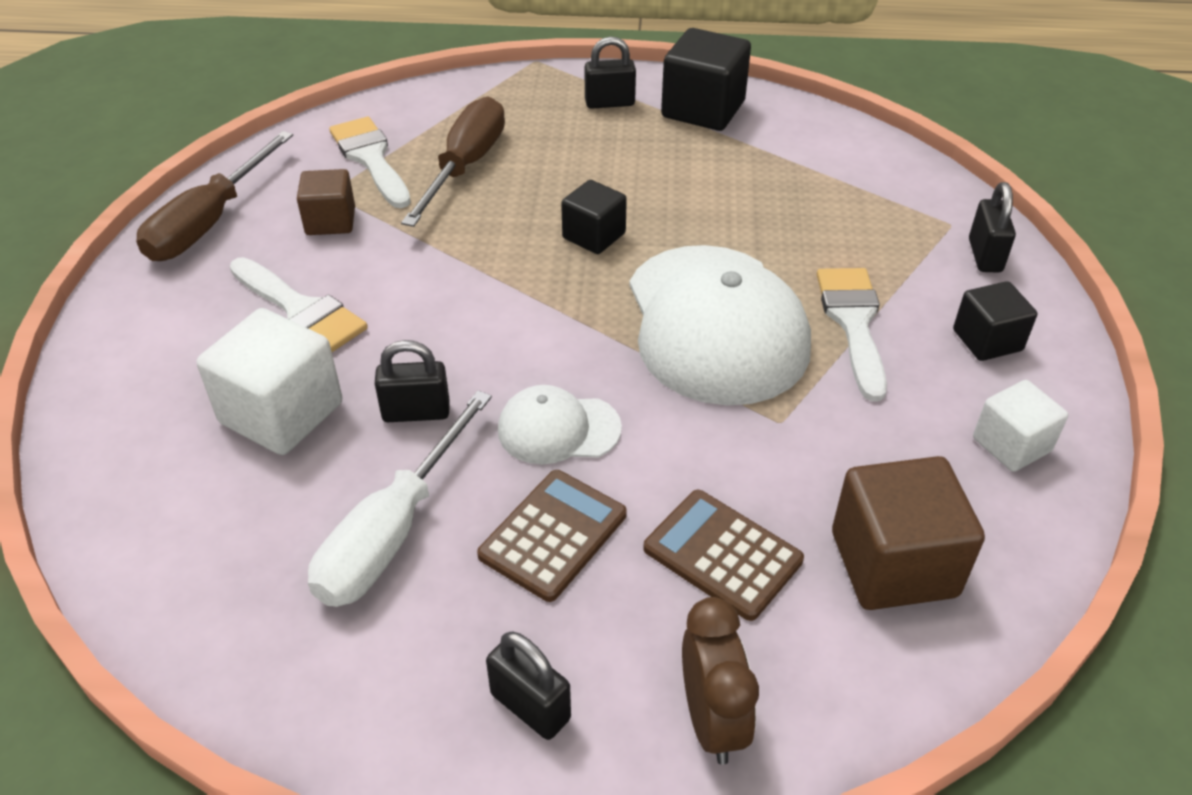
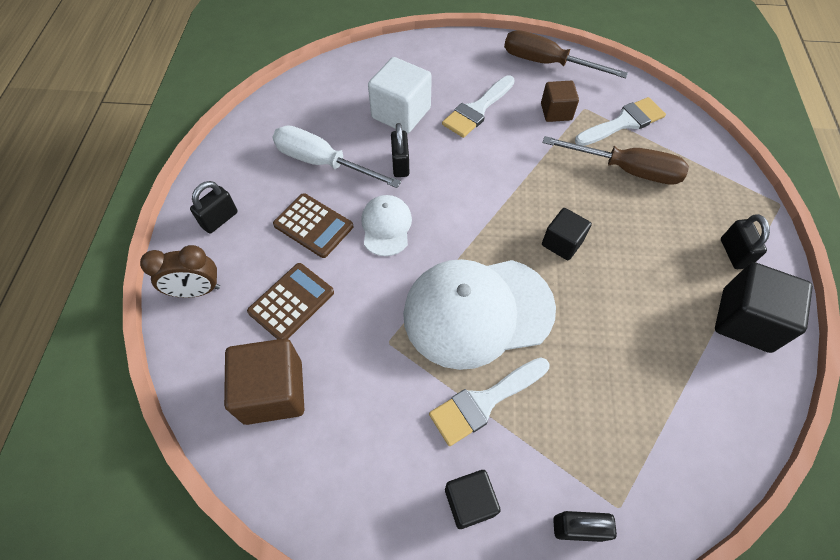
camera: 90 degrees right, 15 degrees up
white brush [817,268,887,401] -> white brush turned 150 degrees clockwise [429,357,549,446]
white cube [973,380,1068,472] -> none

